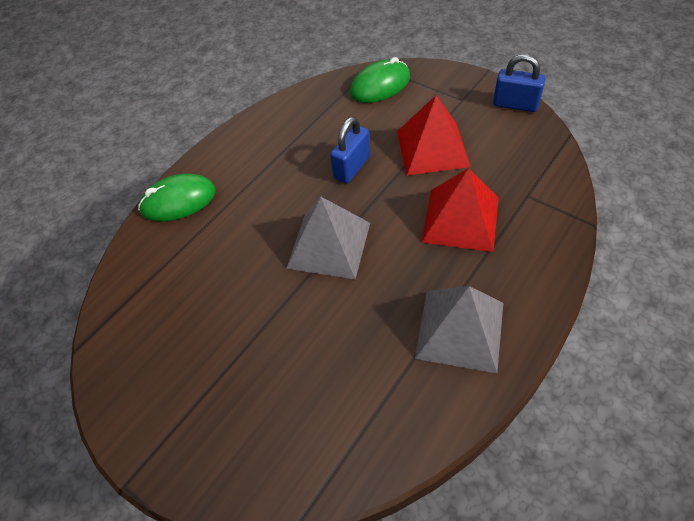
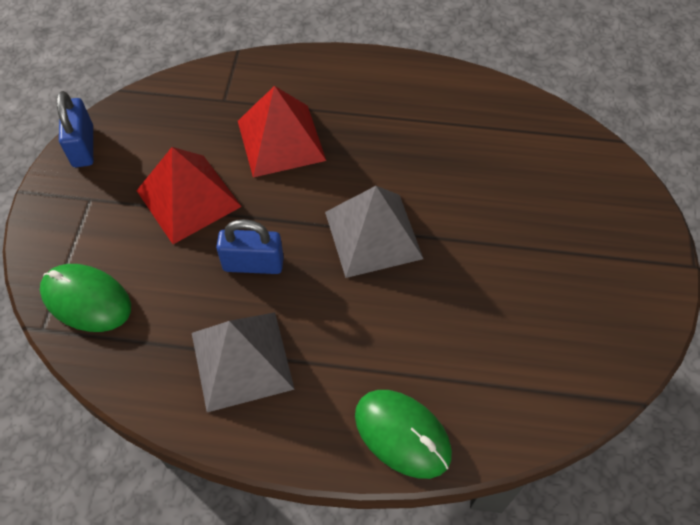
camera: 125 degrees left, 5 degrees up
grey pyramid [415,286,503,374] -> grey pyramid moved to [192,312,295,412]

